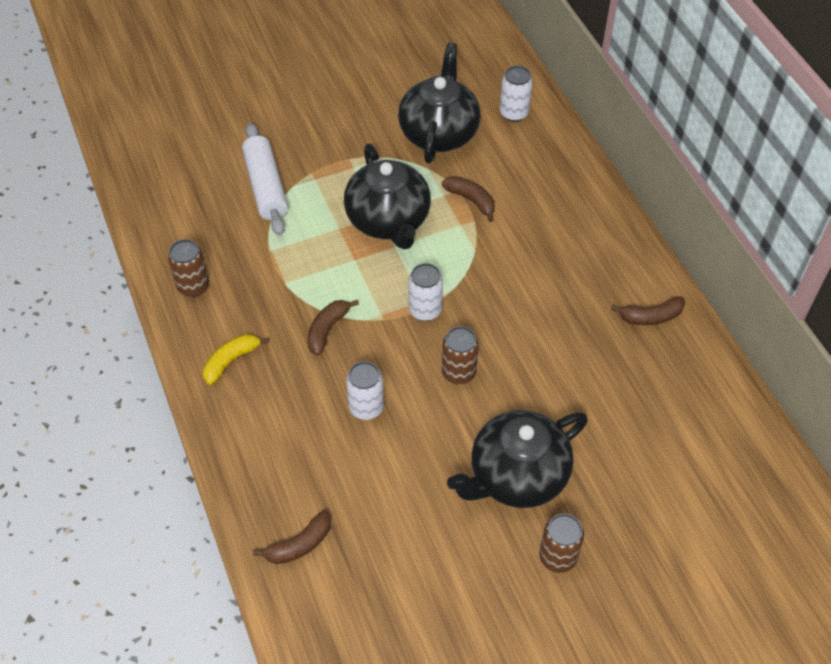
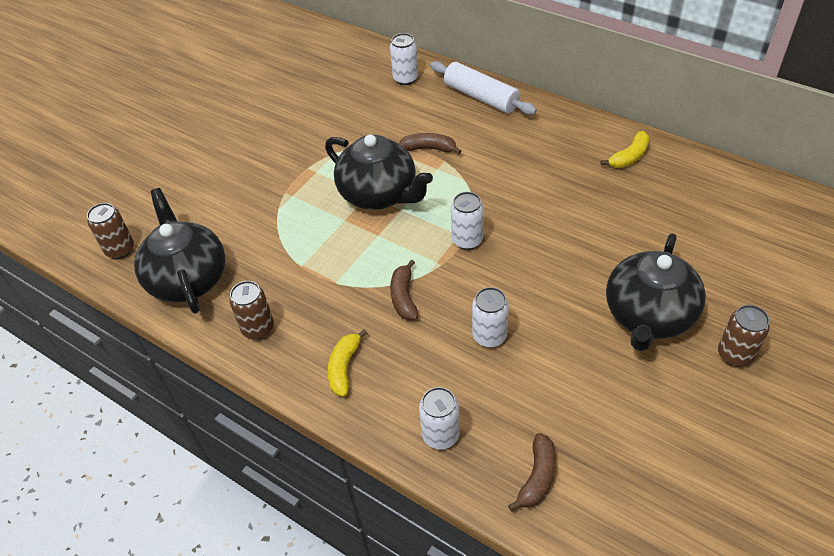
camera: 30 degrees left, 5 degrees down
white rolling pin [242,123,288,236] -> white rolling pin moved to [430,61,537,115]
black teapot [398,43,481,163] -> black teapot moved to [134,188,226,314]
brown can [442,326,479,385] -> brown can moved to [87,203,134,259]
brown banana [611,296,685,325] -> yellow banana [601,131,650,168]
none -> white can [419,387,460,450]

